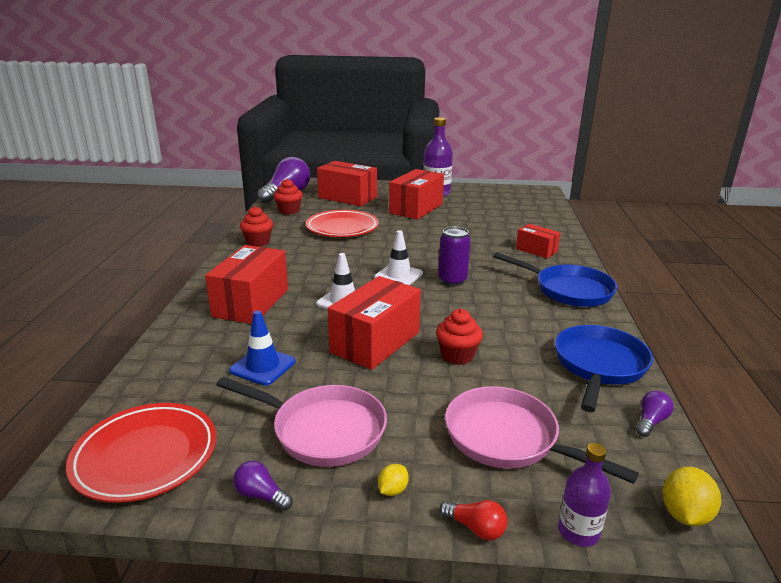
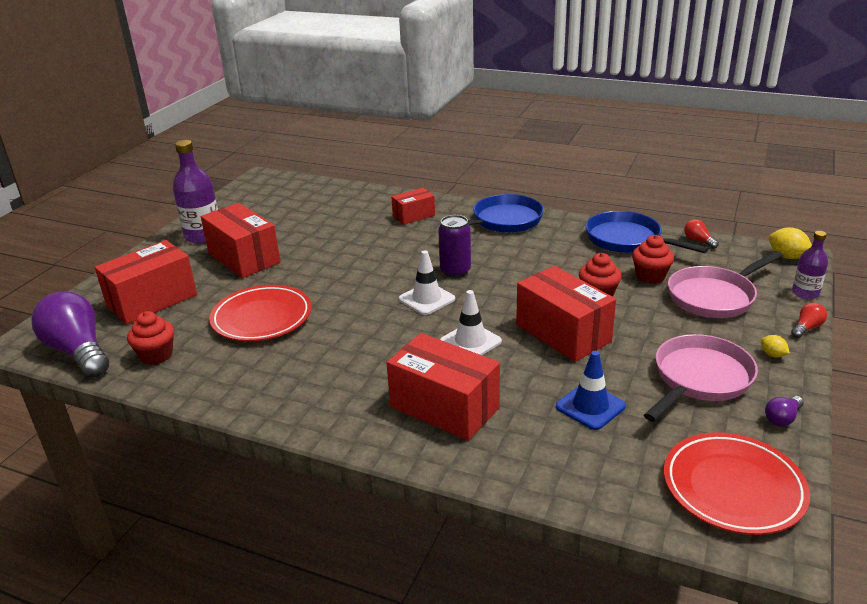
camera: 70 degrees left, 5 degrees up
red cupcake [240,206,273,247] -> red cupcake moved to [632,235,674,284]
purple light bulb [636,391,673,437] -> red light bulb [684,219,719,249]

